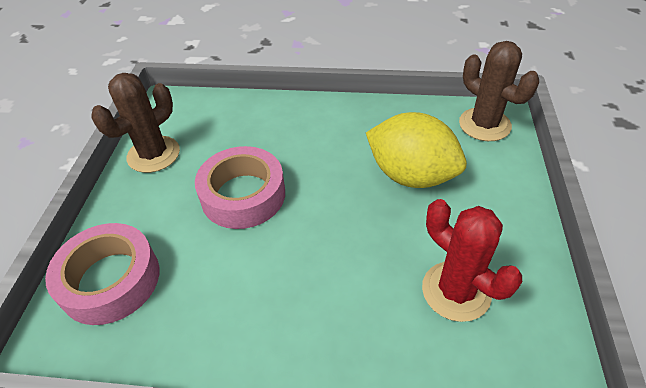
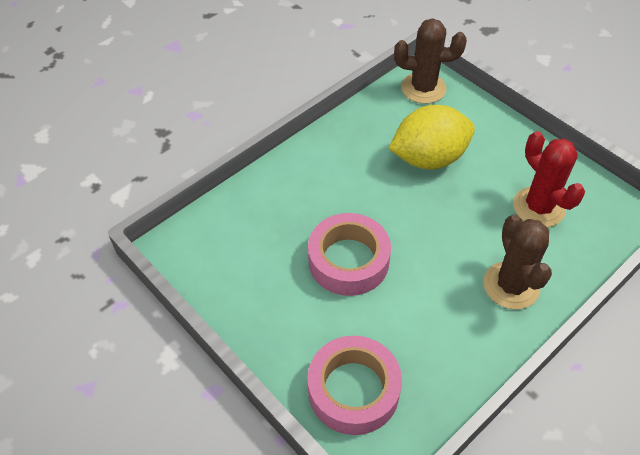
camera: 50 degrees left, 5 degrees up
brown cactus [91,73,180,173] -> brown cactus moved to [483,214,552,309]
red cactus [422,199,522,322] -> red cactus turned 60 degrees clockwise [513,131,585,227]

